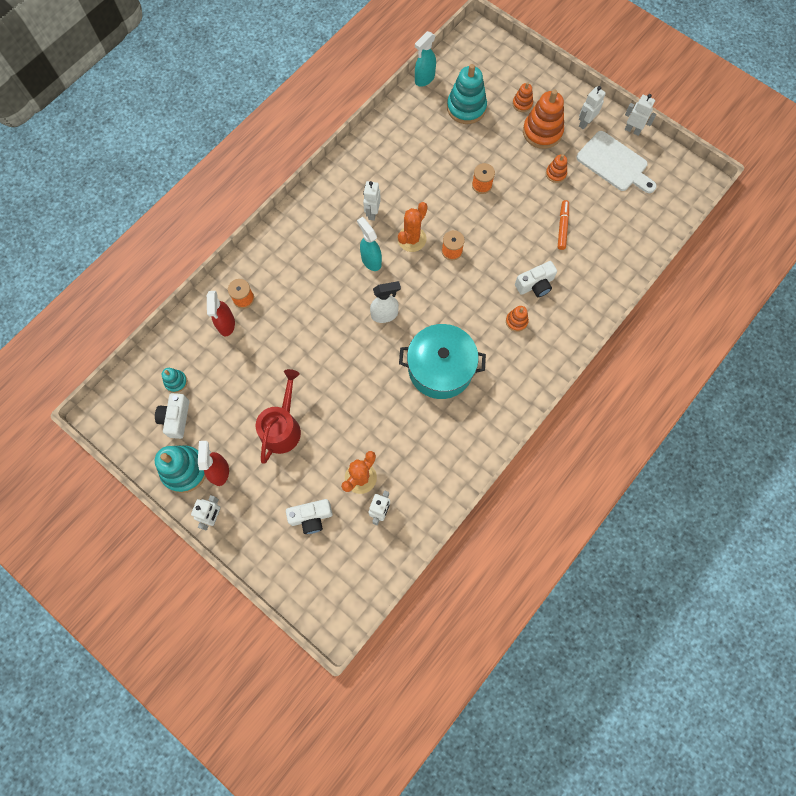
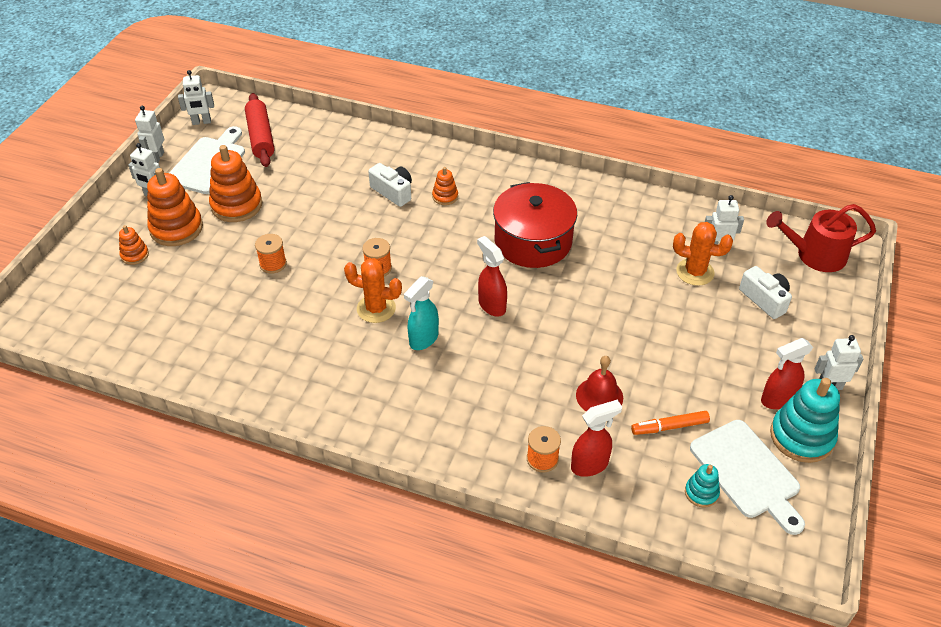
camera: 110 degrees left, 25 degrees down
white camera [155,393,189,439] -> white cutting board [690,420,805,535]
red watering can [256,369,301,464] -> red watering can moved to [766,204,876,272]
white robot [363,181,381,221] -> white robot moved to [178,70,214,125]
white spray bottle [370,281,401,323] -> red spray bottle [477,236,507,317]
turquoise pot [399,324,486,399] -> red pot [493,182,577,268]
turquoise spray bottle [415,31,436,87] -> none
turquoise stacking toy [447,64,487,124] -> none
orange stacking toy [546,154,567,183] -> orange stacking toy [209,145,263,222], size x1.96
orange marker [558,200,569,250] -> orange marker moved to [631,411,710,435]
none -> red rolling pin [245,93,274,167]
none -> red bell [576,356,623,411]

